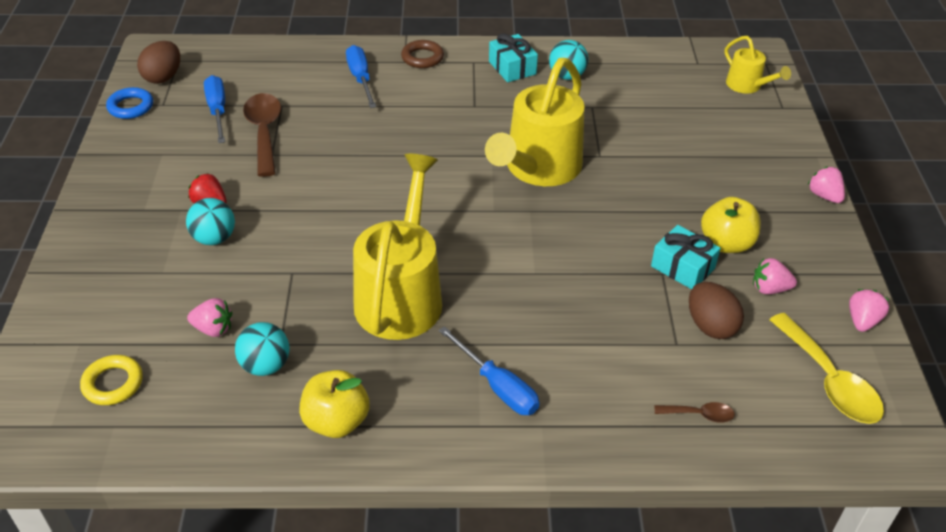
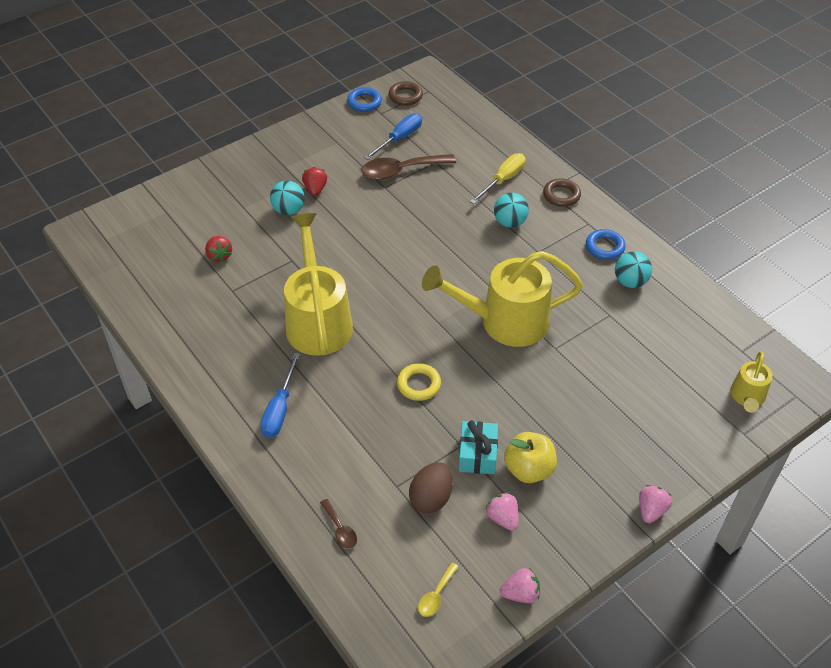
camera: 55 degrees right, 5 degrees up
yellow ring [80,355,143,405] -> yellow ring moved to [397,363,441,401]
brown egg [137,41,180,84] -> brown ring [389,81,423,106]
pink strawberry [187,298,232,337] -> red strawberry [205,236,232,262]
turquoise ball [235,322,289,376] -> turquoise ball moved to [494,193,529,228]
brown spoon [243,93,281,177] -> brown spoon turned 150 degrees counterclockwise [362,154,456,180]
yellow apple [299,370,370,438] -> none
blue screwdriver [346,45,376,108] -> yellow screwdriver [470,153,526,204]
yellow watering can [353,154,442,340] -> yellow watering can turned 75 degrees counterclockwise [284,213,353,356]
turquoise gift [489,33,538,82] -> blue ring [586,229,626,260]
yellow spoon [769,313,884,424] -> yellow spoon [418,563,459,617], size x0.49

